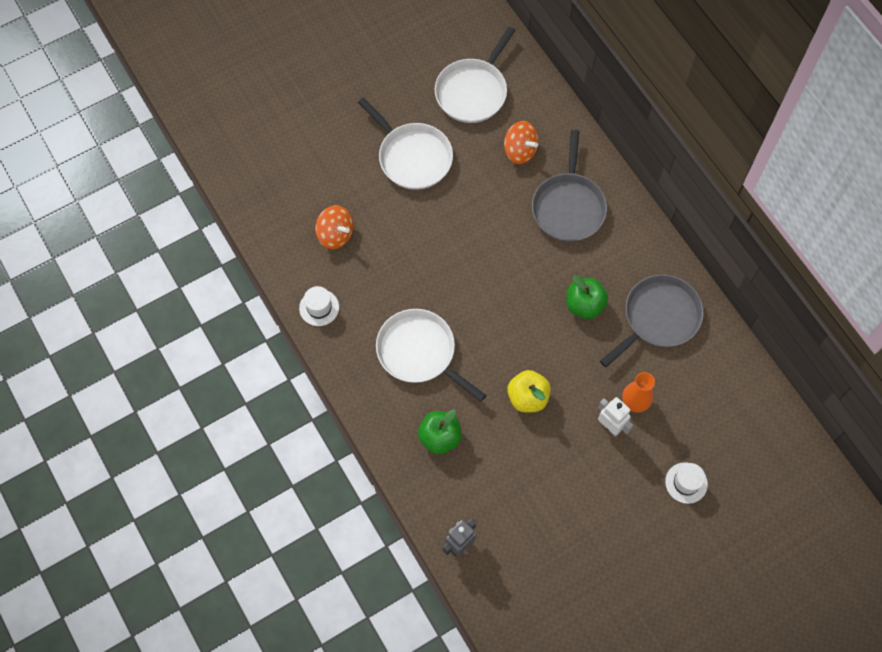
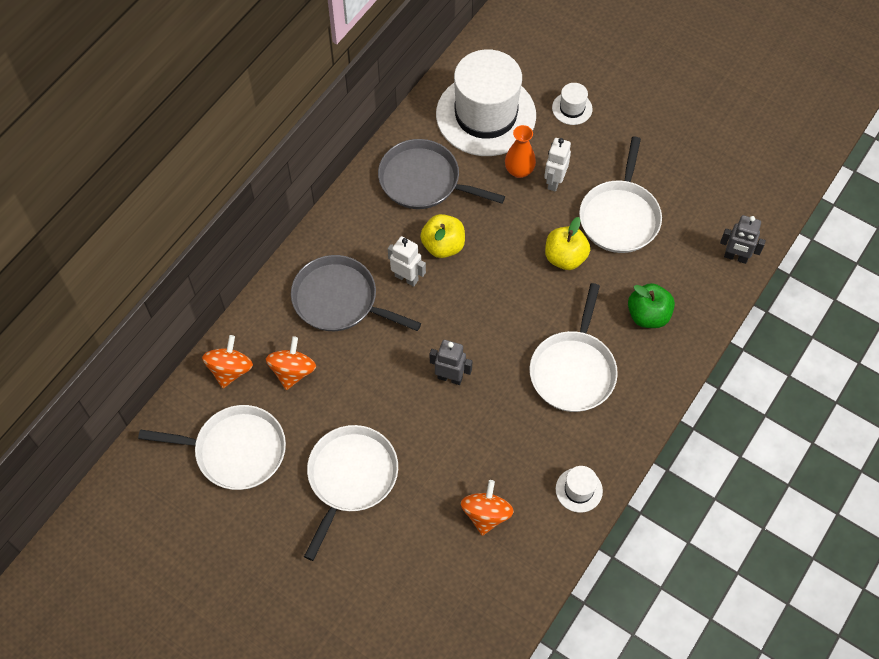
camera: 115 degrees left, 5 degrees down
grey pan [532,130,607,242] -> grey pan turned 135 degrees counterclockwise [291,255,421,331]
green apple [566,275,608,319] -> yellow apple [420,214,465,258]
none -> orange spinning top [202,335,253,388]
none -> white robot [388,236,426,287]
none -> grey robot [430,340,472,385]
none -> white hat [436,49,536,156]
none -> white pan [579,137,662,253]

